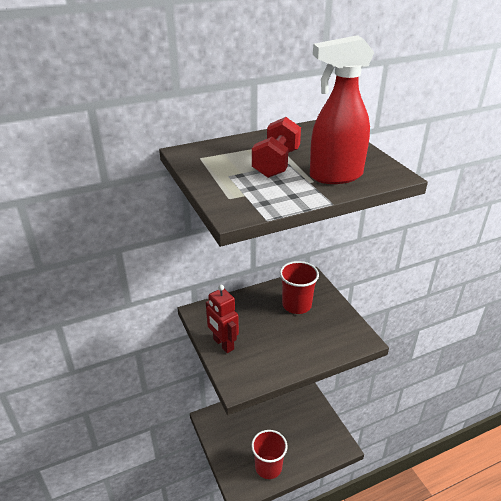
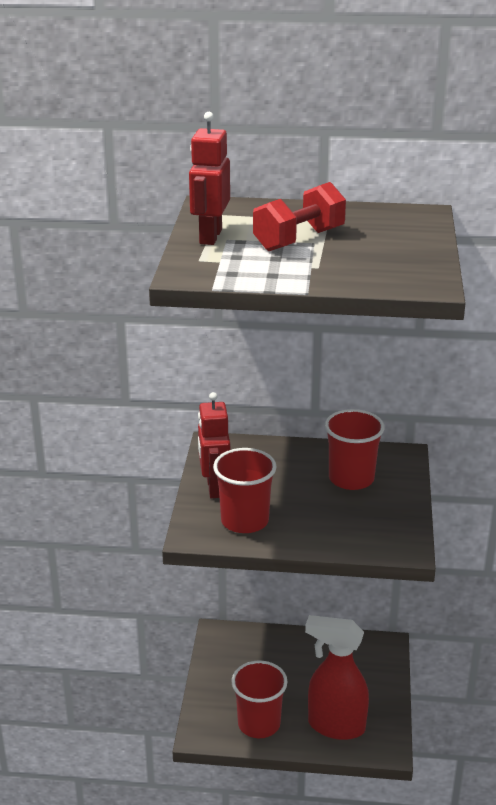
camera: 30 degrees right, 5 degrees down
red spray bottle [310,35,374,184] -> red spray bottle moved to [305,615,369,740]
none -> red robot [189,112,230,245]
none -> red cup [213,448,276,533]

